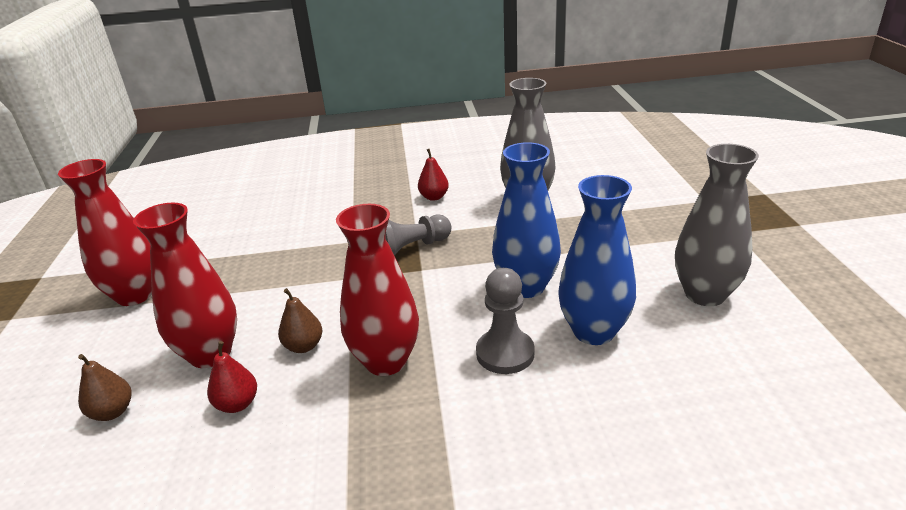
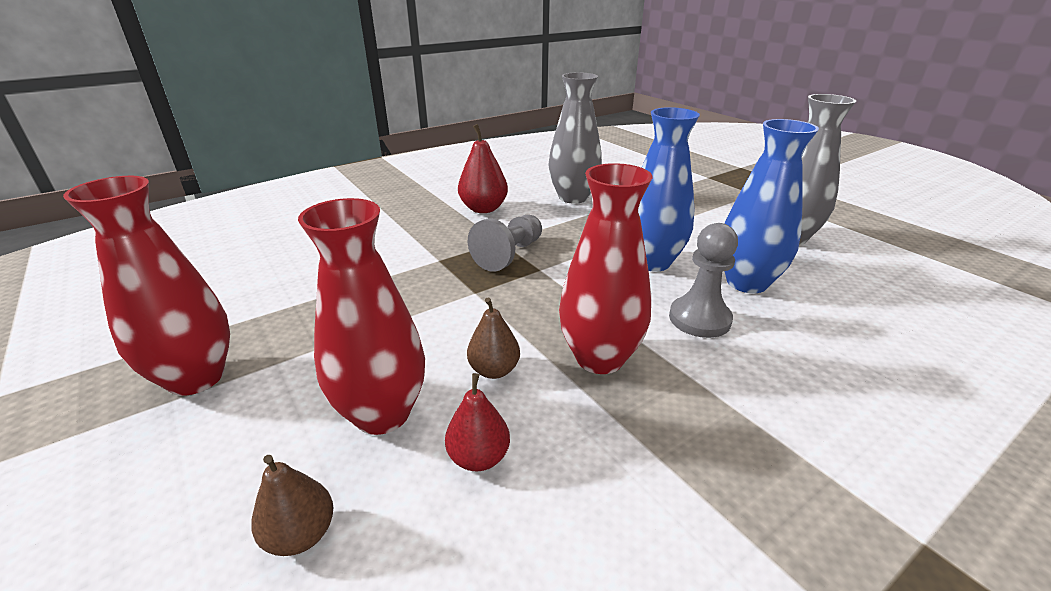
camera: 30 degrees left, 0 degrees up
red pear [418,149,449,201] -> red pear [458,124,508,213], size x1.55

